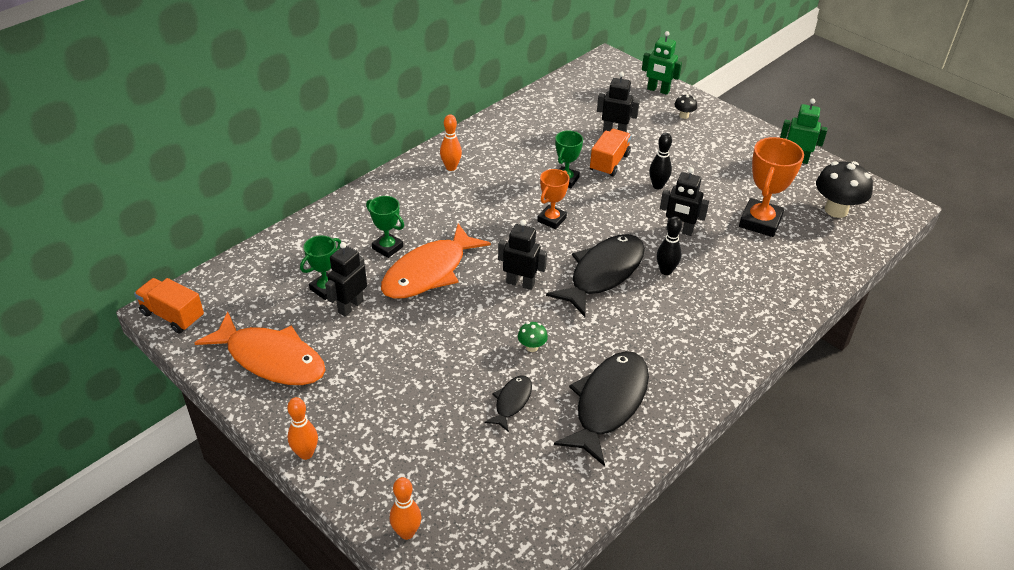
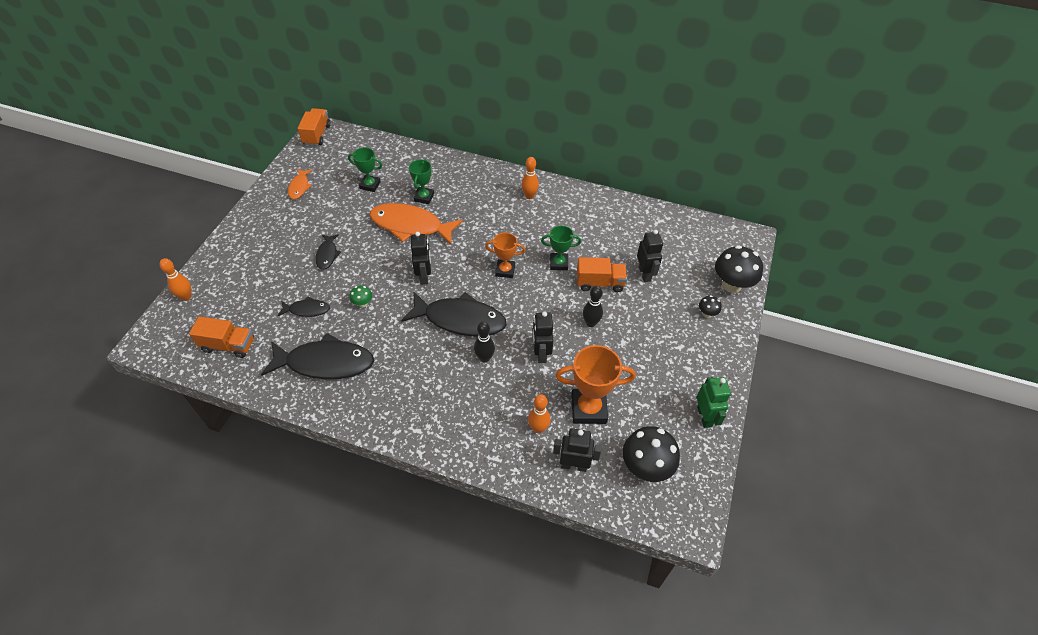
camera: 65 degrees right, 10 degrees up
orange fish [195,311,326,385] -> orange fish [288,169,312,199], size x0.50
orange bowling pin [287,397,318,460] -> orange bowling pin moved to [528,394,551,434]
black robot [325,242,367,317] -> black robot moved to [553,428,602,472]
green robot [642,31,682,95] -> black mushroom [715,245,763,293]
none -> orange truck [189,316,254,358]
none -> black fish [316,234,341,270]

